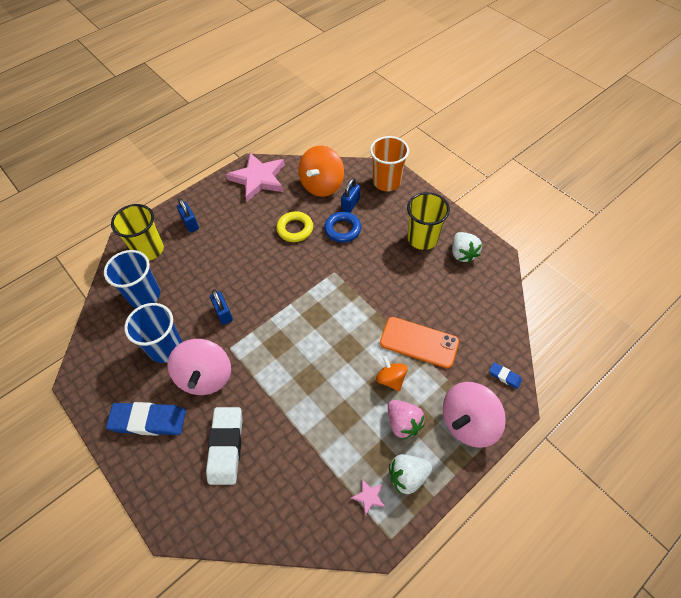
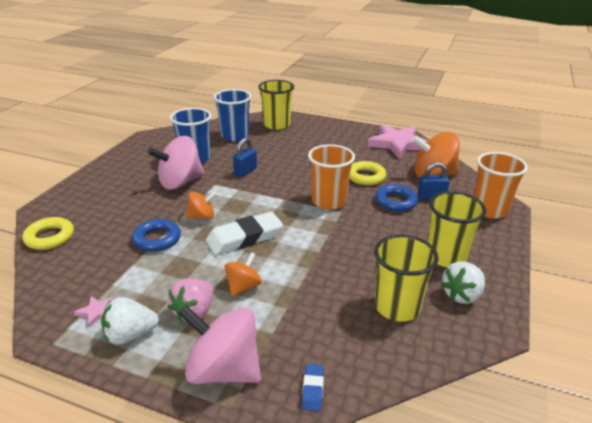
camera: 60 degrees right, 25 degrees down
blue eraser [106,402,186,436] -> none
blue padlock [177,198,199,232] -> none
white eraser [206,407,242,485] -> white eraser moved to [206,212,283,255]
orange phone [380,317,459,369] -> none
white strawberry [389,454,432,494] -> white strawberry turned 60 degrees counterclockwise [101,297,159,345]
none -> yellow ring [22,217,74,250]
none -> blue ring [132,219,181,252]
none -> orange spinning top [186,192,217,219]
none -> orange cup [308,144,355,210]
none -> yellow cup [374,234,439,322]

